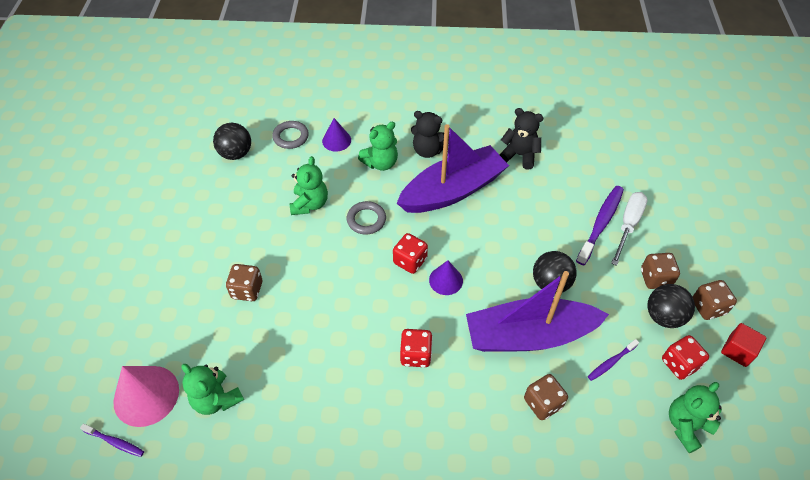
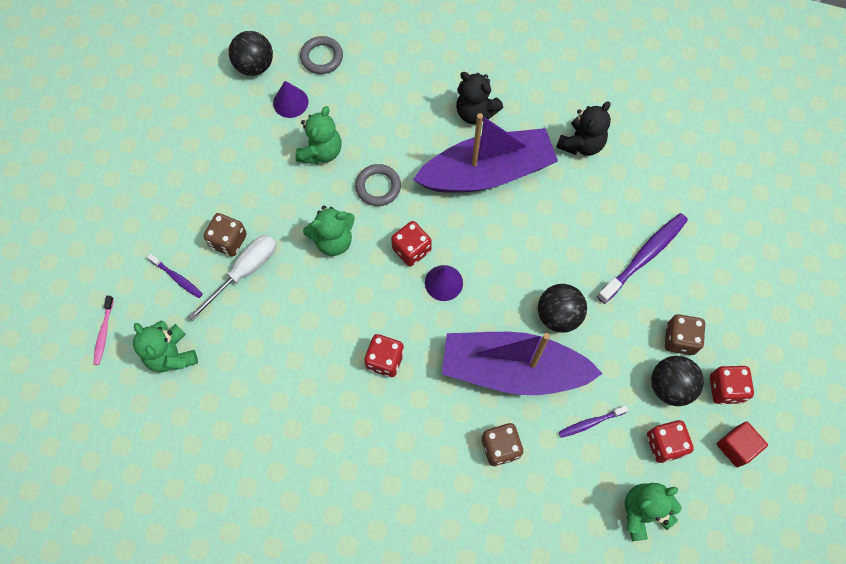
camera: 15 degrees right, 15 degrees up
purple toothbrush [80,424,144,457] -> purple toothbrush moved to [147,253,203,298]
pink cone [113,366,179,427] -> pink toothbrush [93,296,114,365]
purple cone [322,118,351,152] -> purple cone moved to [273,81,308,118]
green teddy bear [358,122,398,171] -> green teddy bear moved to [303,206,355,256]
black teddy bear [500,108,544,170] -> black teddy bear turned 90 degrees clockwise [556,101,611,156]
white screwdriver [611,192,648,266] -> white screwdriver moved to [188,235,276,321]
brown dice [692,280,737,320] -> red dice [710,366,754,405]

